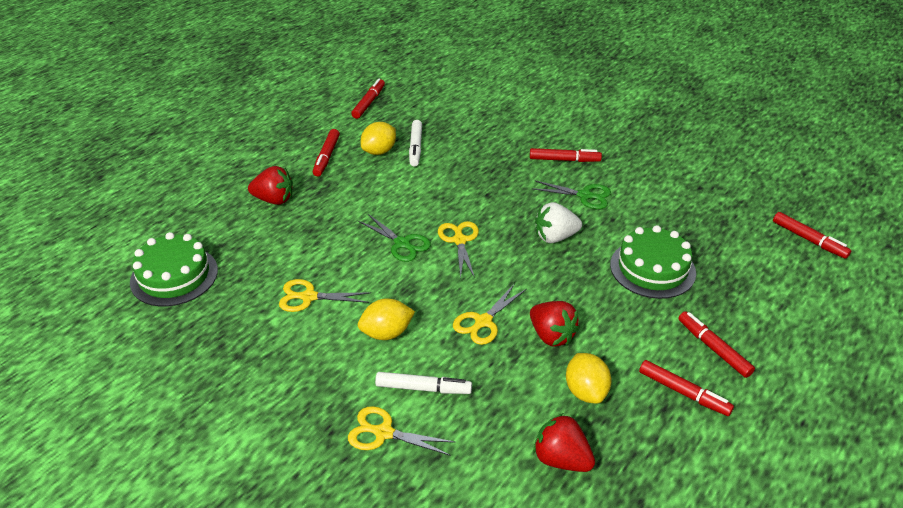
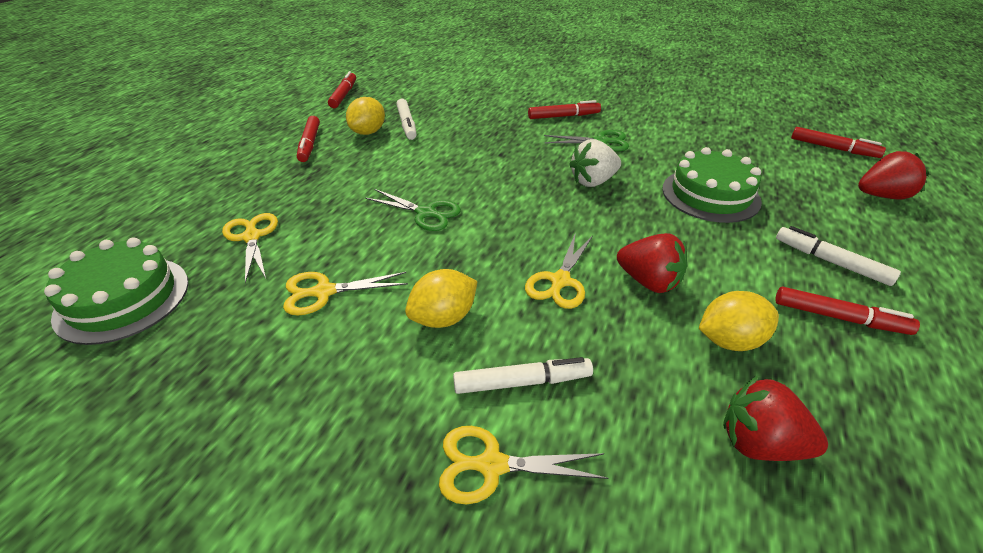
camera: 15 degrees left, 0 degrees up
red strawberry [248,166,293,205] -> red strawberry moved to [858,151,929,200]
yellow scissors [438,221,479,278] -> yellow scissors moved to [222,213,278,283]
yellow lemon [566,353,612,404] -> yellow lemon turned 75 degrees counterclockwise [699,291,779,351]
red marker [678,311,755,378] -> white marker [776,226,901,286]

